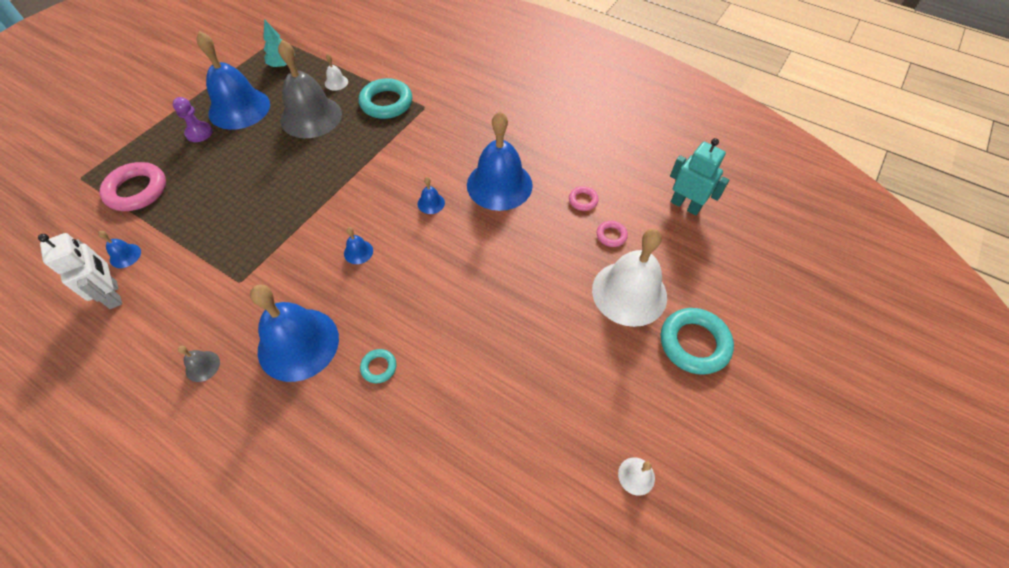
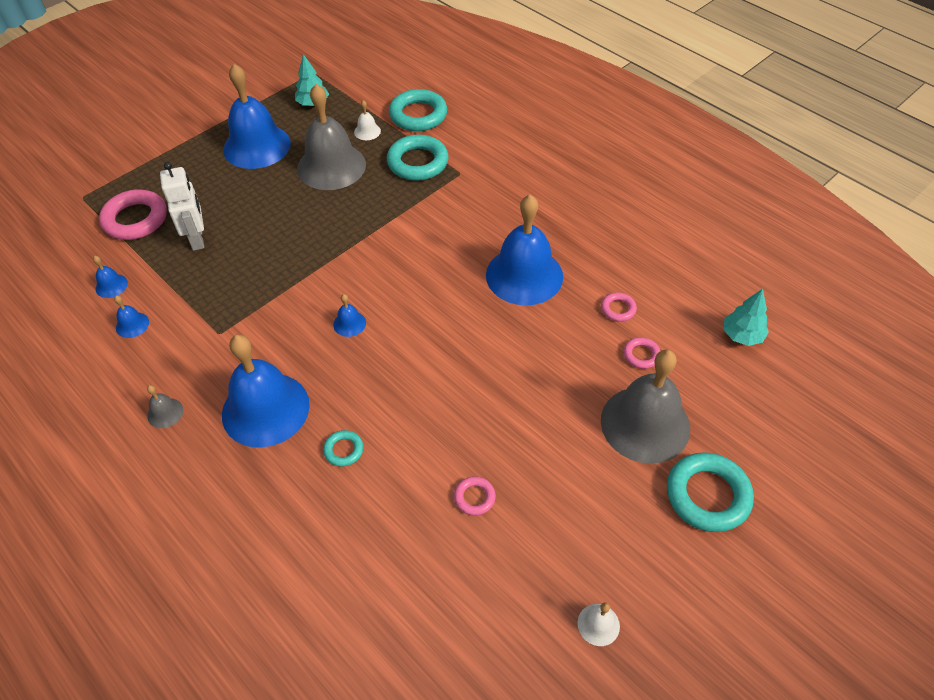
camera: 15 degrees right, 5 degrees down
white robot [38,233,122,309] -> white robot moved to [160,162,204,251]
purple pawn [173,97,213,142] -> none
blue bell [418,177,445,214] -> blue bell moved to [114,295,149,338]
white bell [592,229,667,327] -> grey bell [601,350,690,464]
turquoise robot [670,138,729,215] -> turquoise tree [723,289,769,346]
none -> turquoise ring [389,89,447,131]
none -> pink ring [454,476,496,515]

